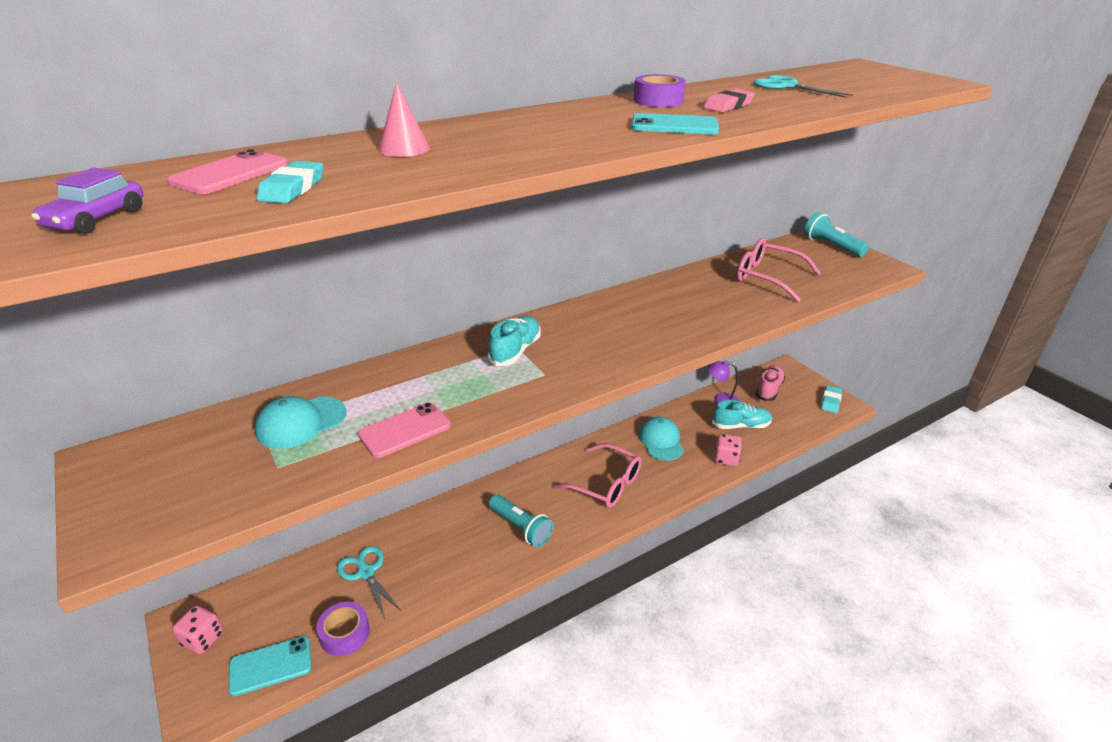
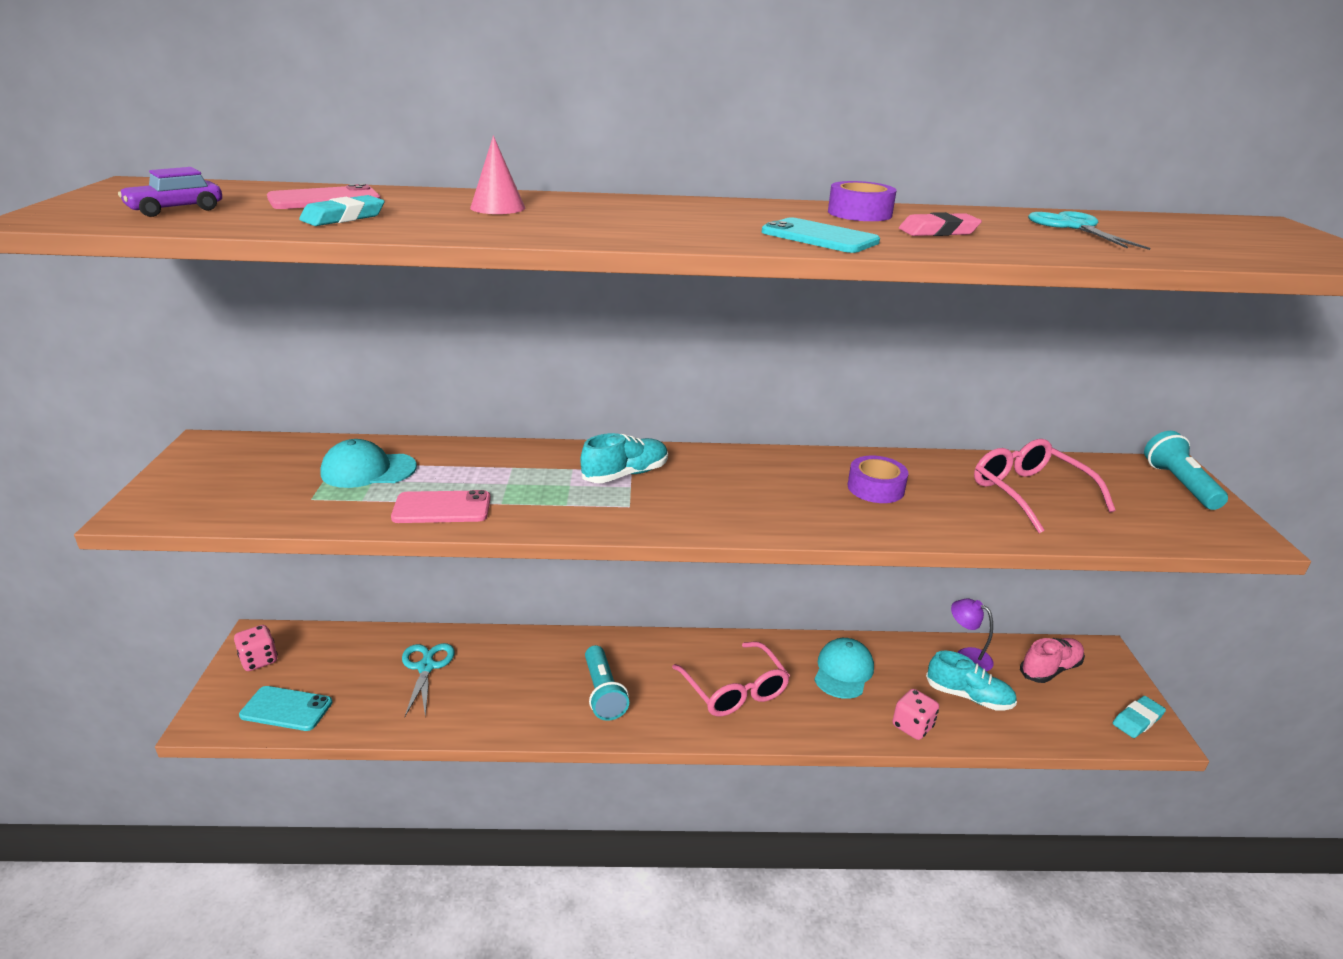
camera: 30 degrees right, 5 degrees down
purple tape [316,602,370,656] -> purple tape moved to [848,456,909,503]

